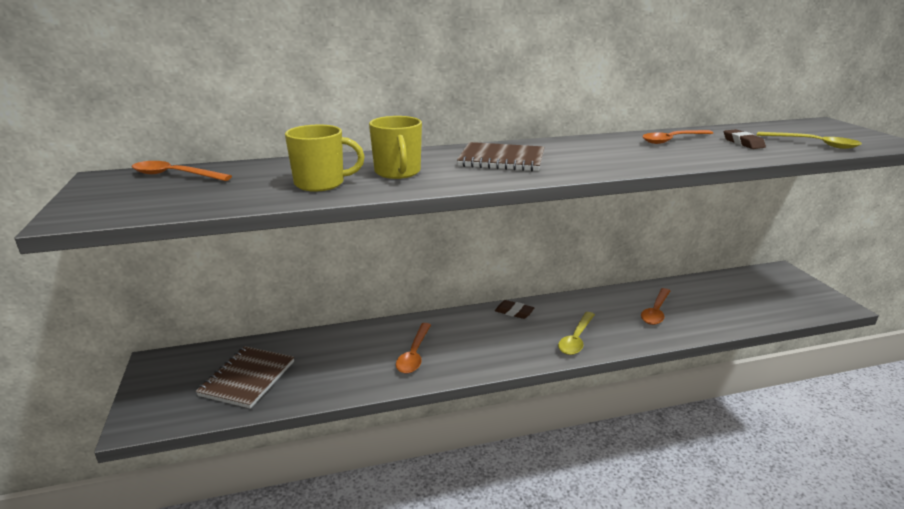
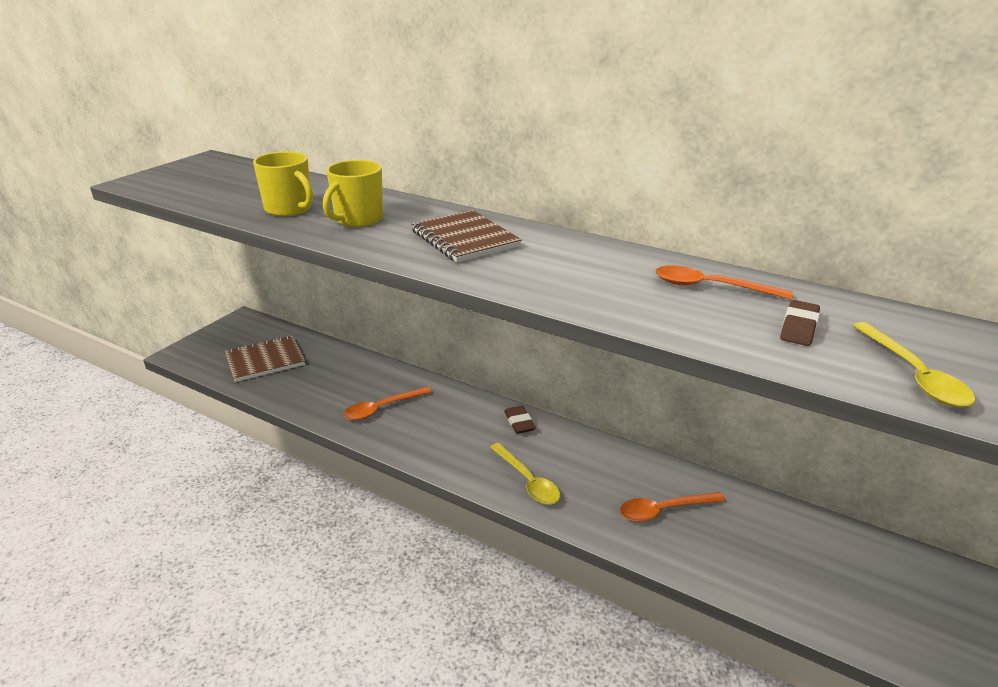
camera: 45 degrees right, 5 degrees up
orange spoon [132,161,232,181] -> none
yellow spoon [558,312,595,355] -> yellow spoon turned 105 degrees counterclockwise [490,443,560,505]

